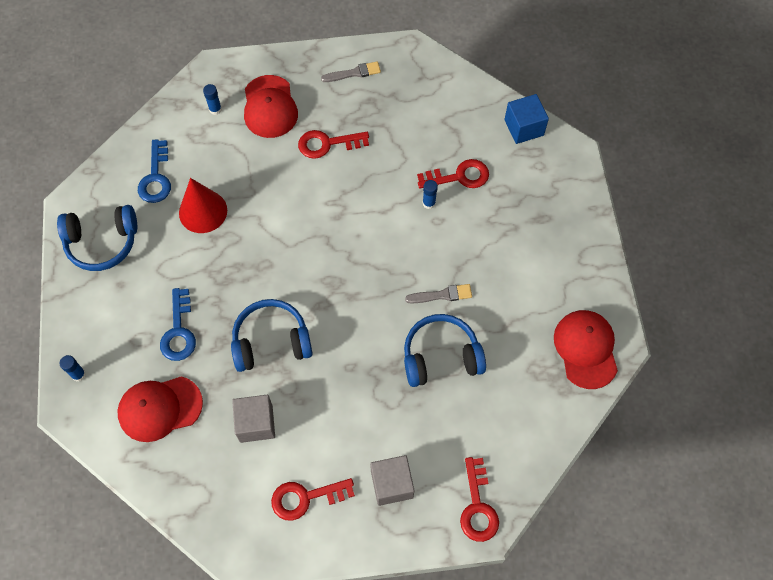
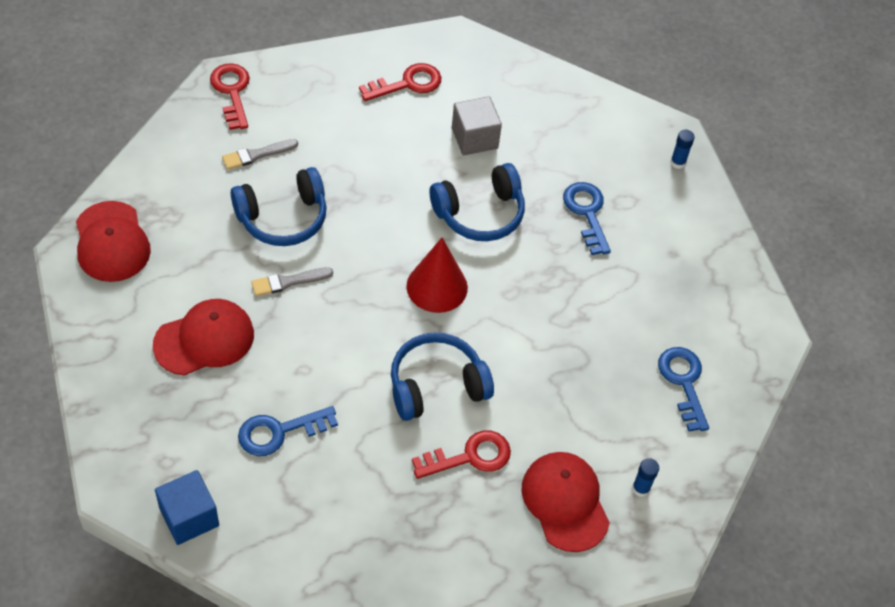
camera: 165 degrees right, 10 degrees down
blue headphones [57,205,137,271] -> blue headphones moved to [391,332,494,421]
red cap [117,376,203,442] -> red cap moved to [153,299,254,376]
red cone [179,178,227,233] -> red cone moved to [406,238,468,313]
grey brush [321,61,381,82] -> grey brush moved to [222,139,298,170]
grey cube [370,455,414,506] -> none
red key [417,159,489,189] -> blue key [238,406,338,456]
blue glue stick [423,180,438,209] -> none

